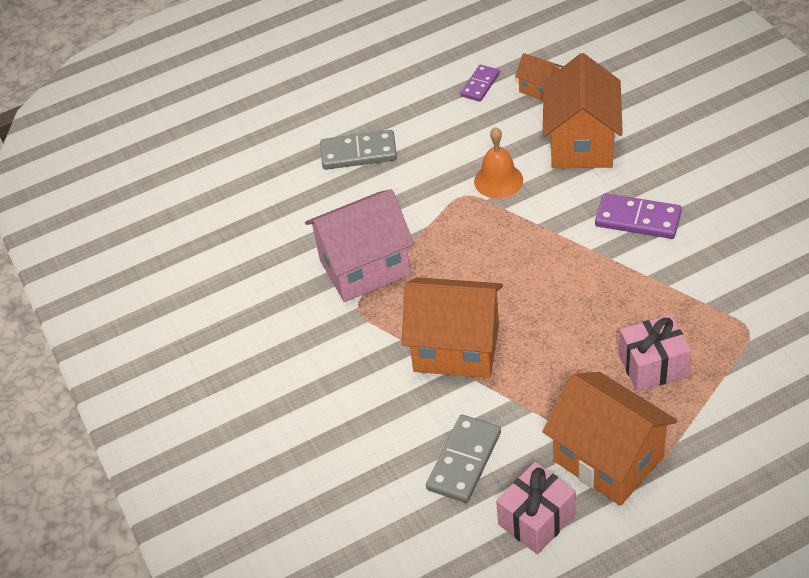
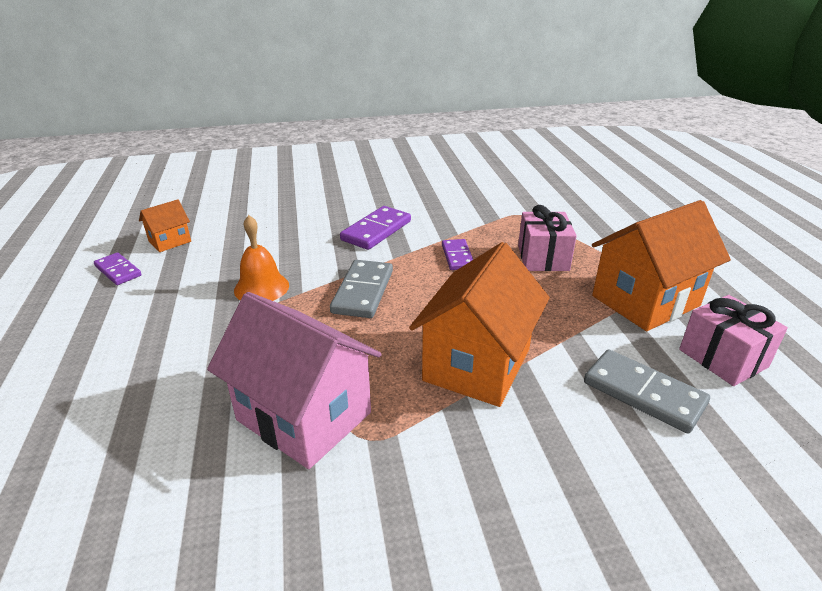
camera: 80 degrees left, 15 degrees down
pink house [305,189,414,302] -> pink house turned 45 degrees counterclockwise [207,292,381,469]
grey domino [320,130,397,170] -> grey domino moved to [330,260,393,318]
orange house [543,53,623,168] -> none
none -> purple domino [442,239,473,270]

